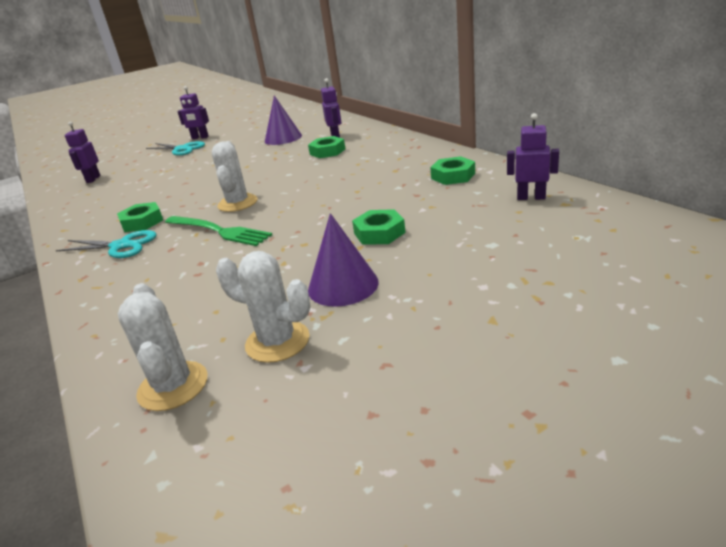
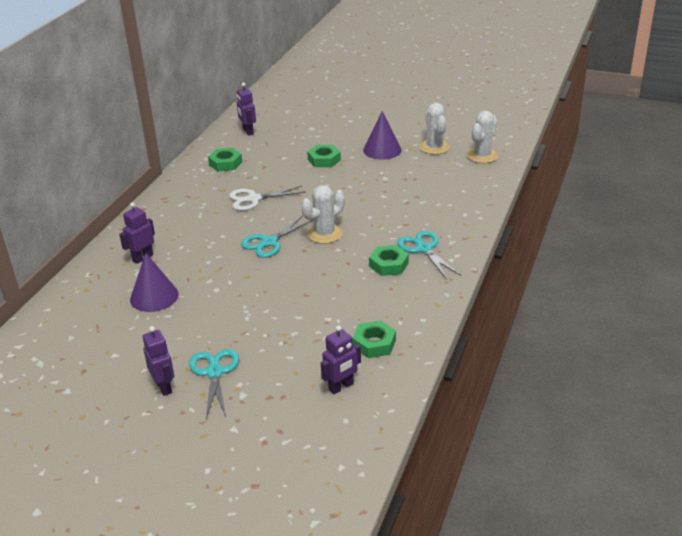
camera: 130 degrees left, 5 degrees up
green fork [165,216,272,246] -> none
green nut [308,136,345,158] -> green nut moved to [352,320,396,358]
none -> white scissors [229,186,306,211]
none -> turquoise scissors [241,215,313,258]

